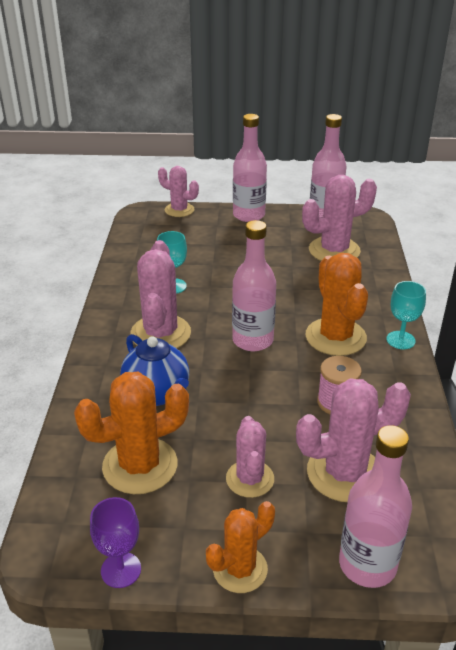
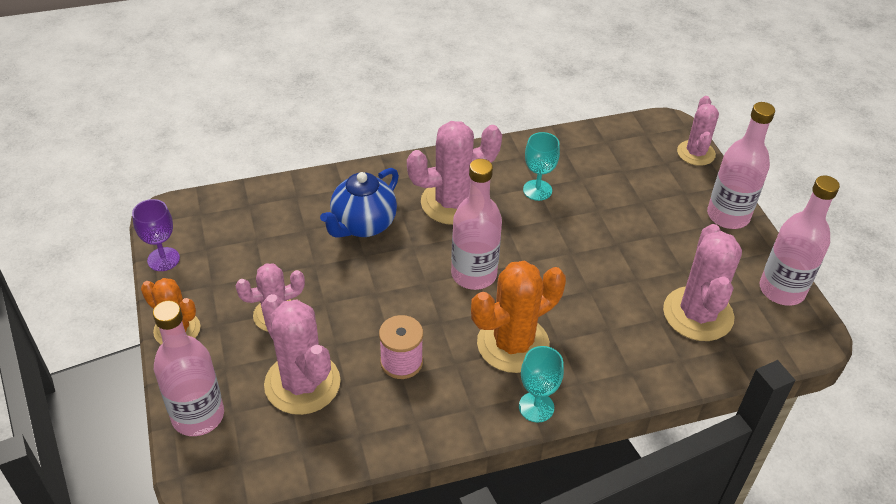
camera: 70 degrees right, 10 degrees up
orange cactus [74,372,189,494] -> none
pink cactus [302,175,377,261] -> pink cactus turned 45 degrees clockwise [663,224,742,341]

